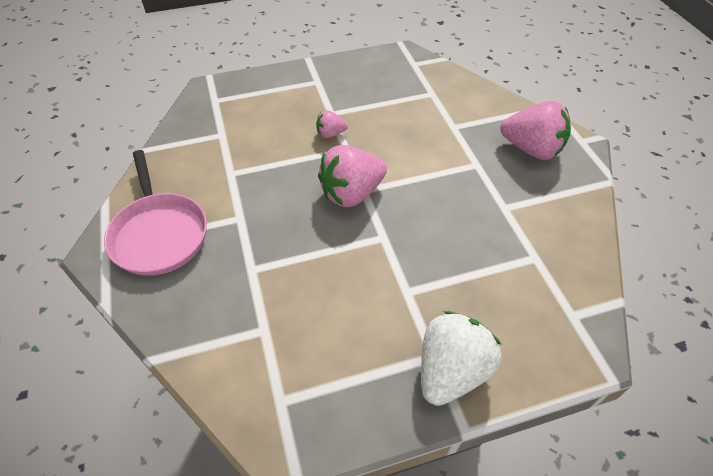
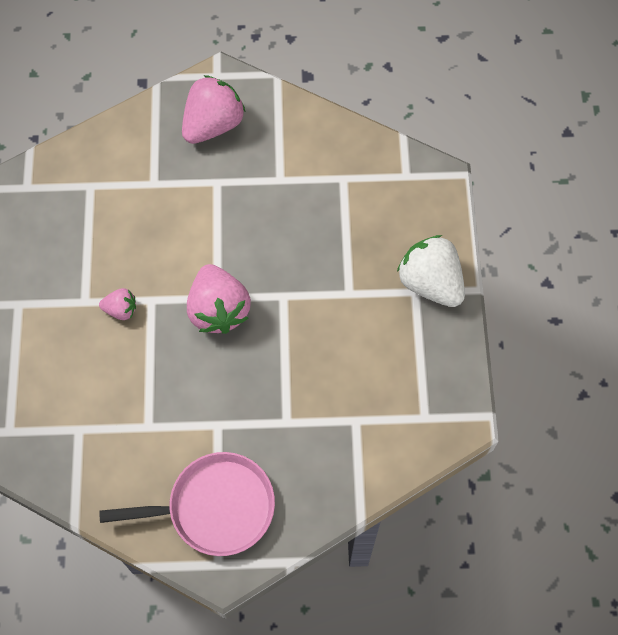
camera: 75 degrees left, 15 degrees up
pink strawberry [316,110,348,138] -> pink strawberry turned 90 degrees counterclockwise [99,288,136,320]

